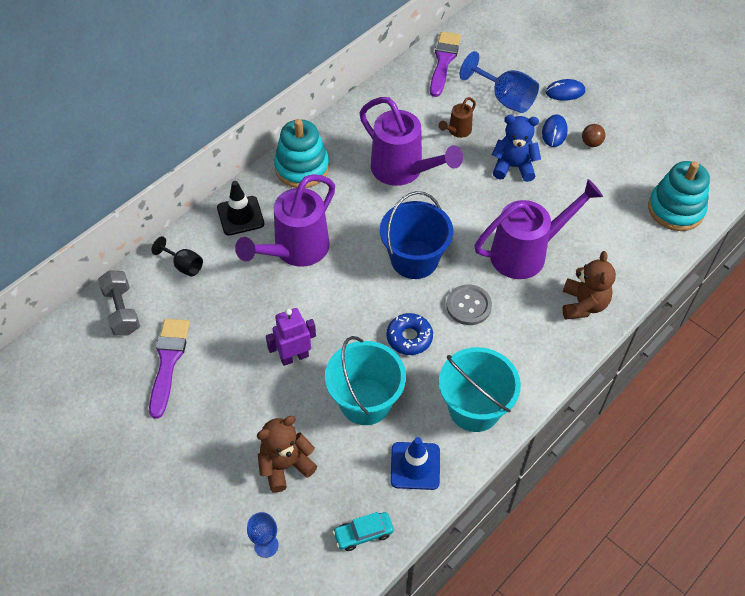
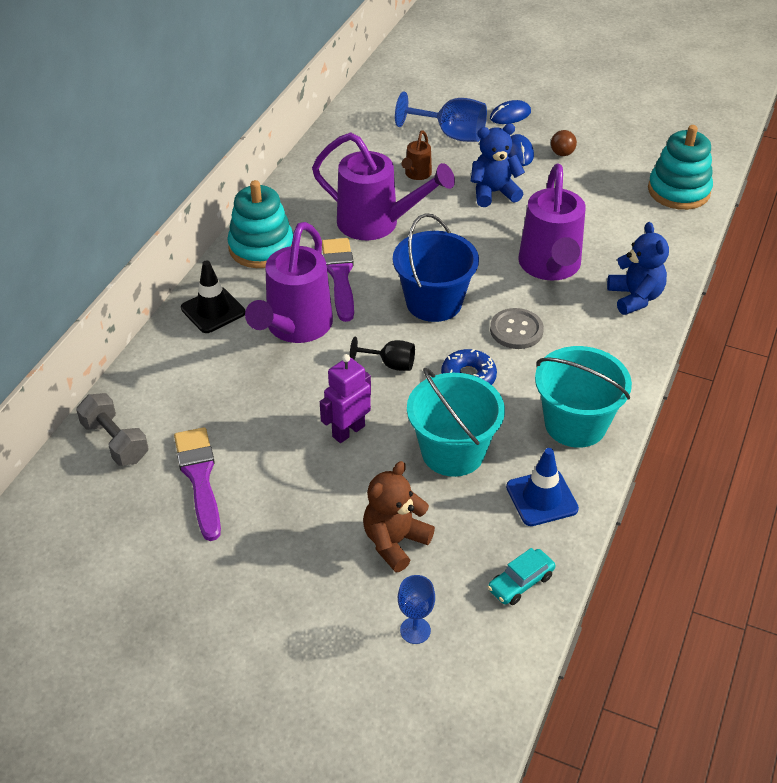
camera: 20 degrees left, 10 degrees down
black goblet [151,236,203,276] -> black goblet moved to [350,337,415,371]
purple brush [430,31,461,97] -> purple brush moved to [322,238,354,322]
purple watering can [475,179,603,279] -> purple watering can turned 135 degrees clockwise [518,164,586,281]
brown teddy bear [562,251,616,320] -> blue teddy bear [607,222,669,315]

